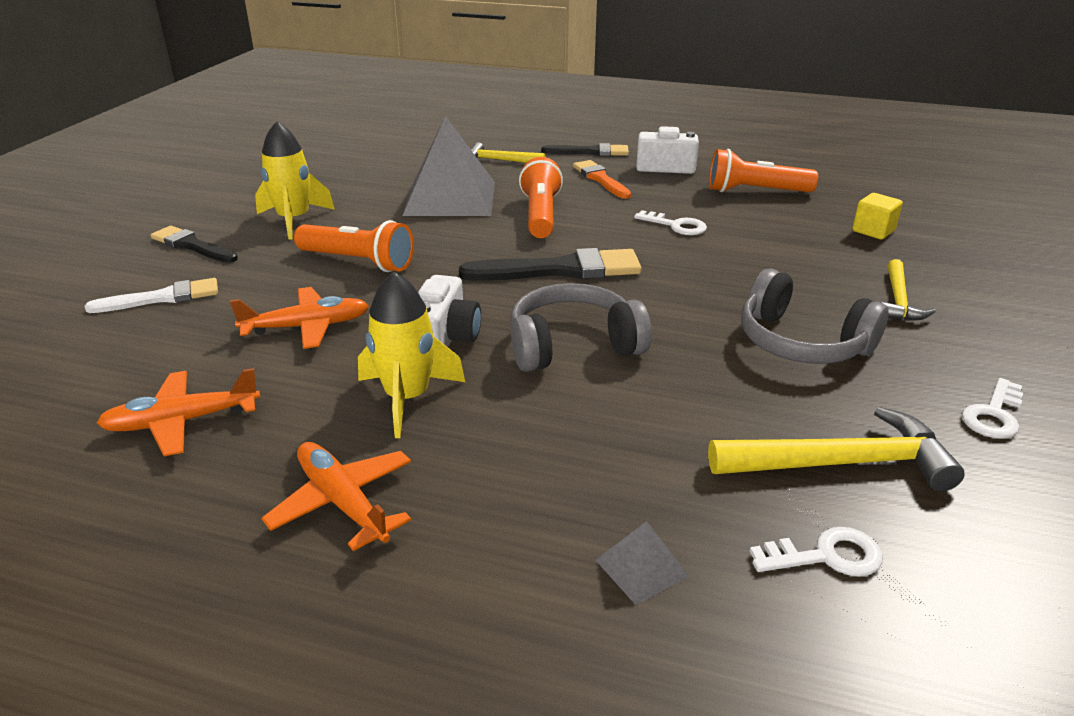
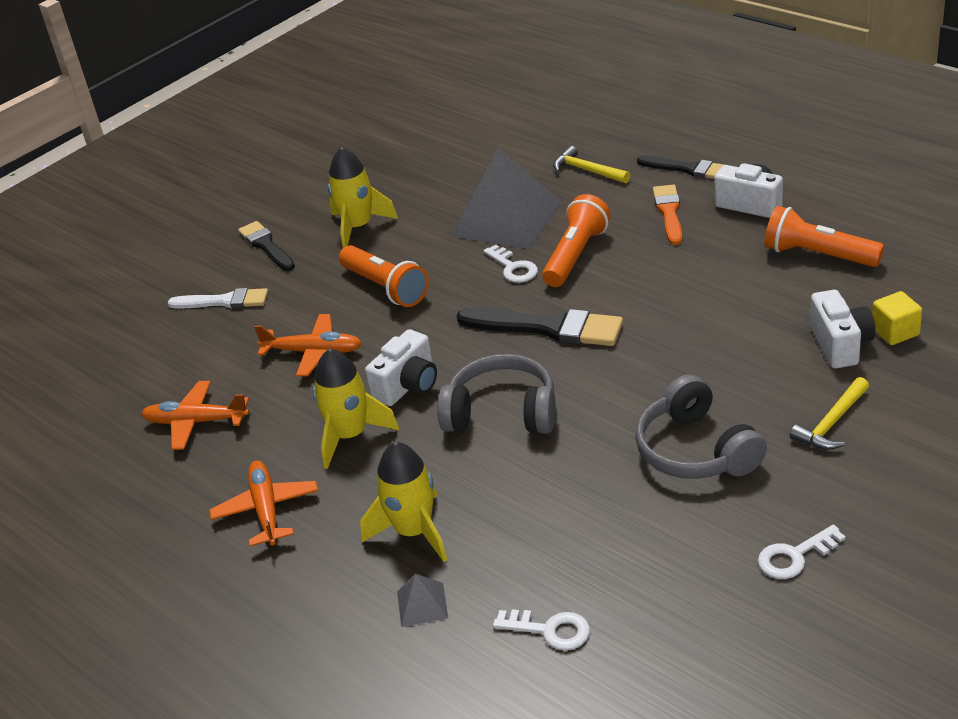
camera: 30 degrees right, 5 degrees up
white key [634,210,707,235] -> white key moved to [484,245,538,283]
yellow hammer [708,407,965,491] -> none
none -> yellow rocket [360,442,447,562]
none -> white camera [810,290,875,368]

